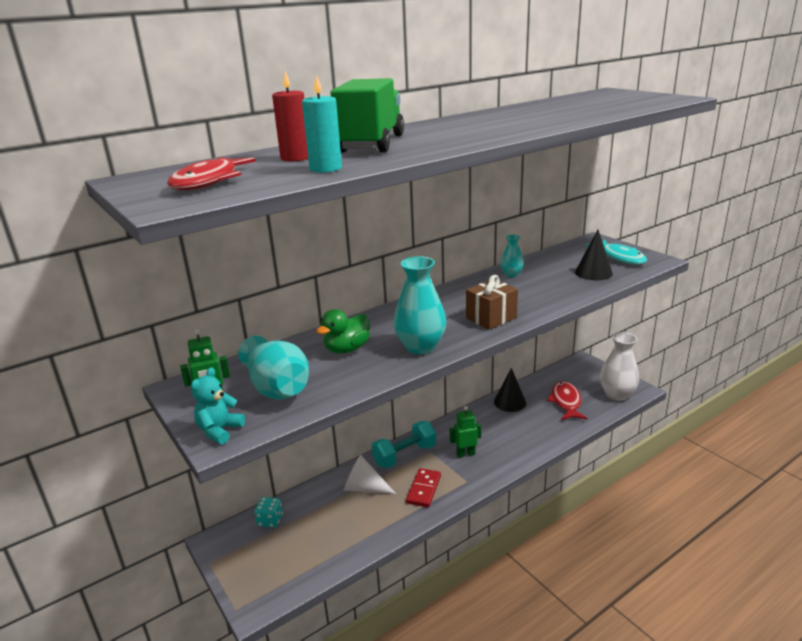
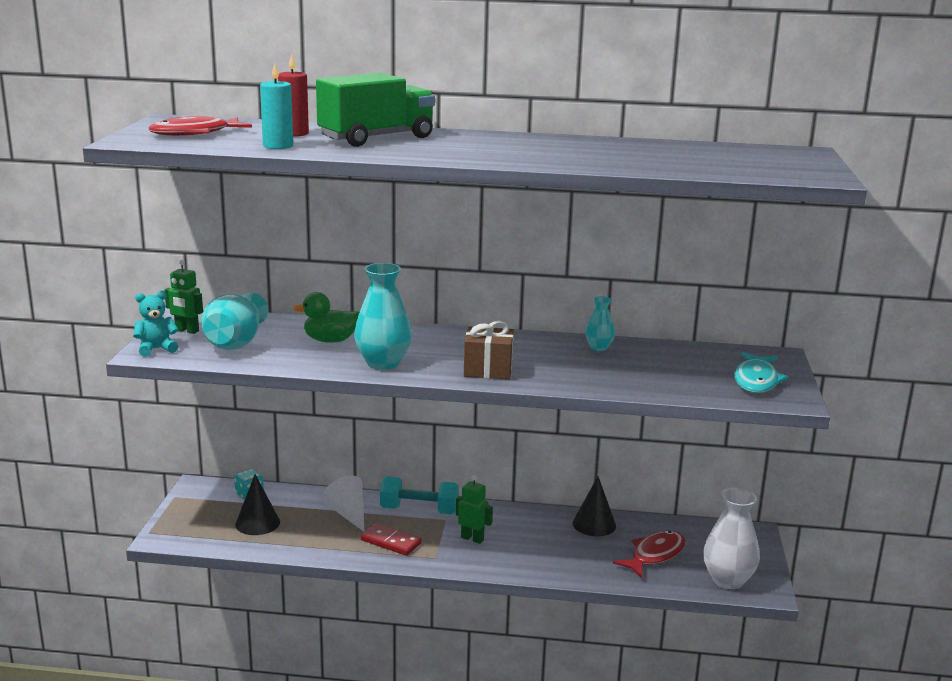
camera: 40 degrees right, 5 degrees down
red domino [406,468,441,507] -> red domino turned 60 degrees clockwise [360,523,422,556]
black cone [575,230,613,280] -> black cone moved to [235,474,280,535]

